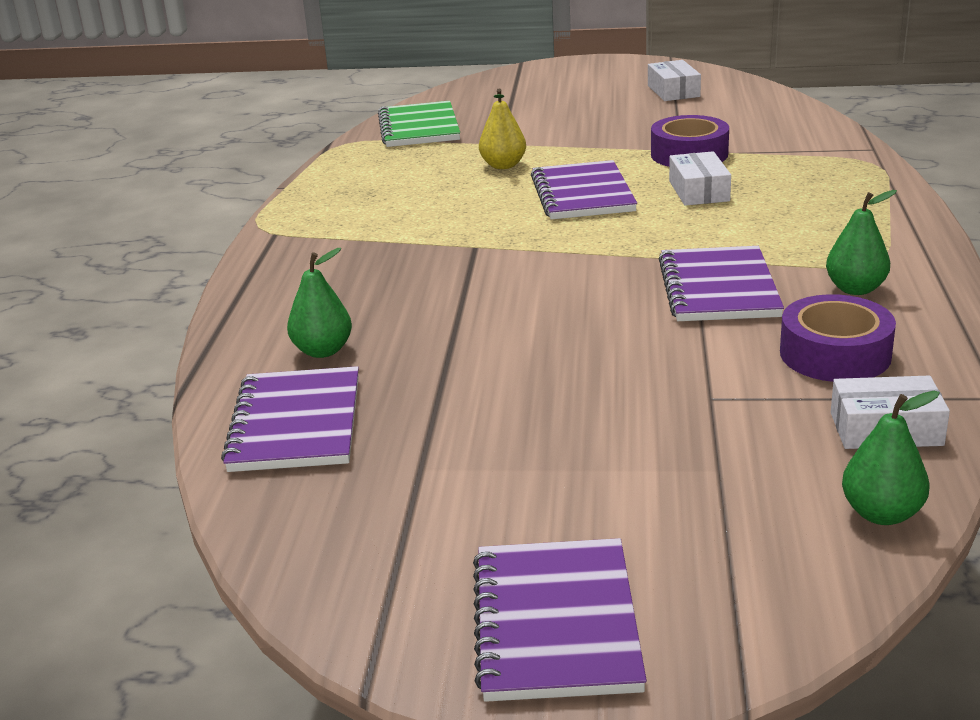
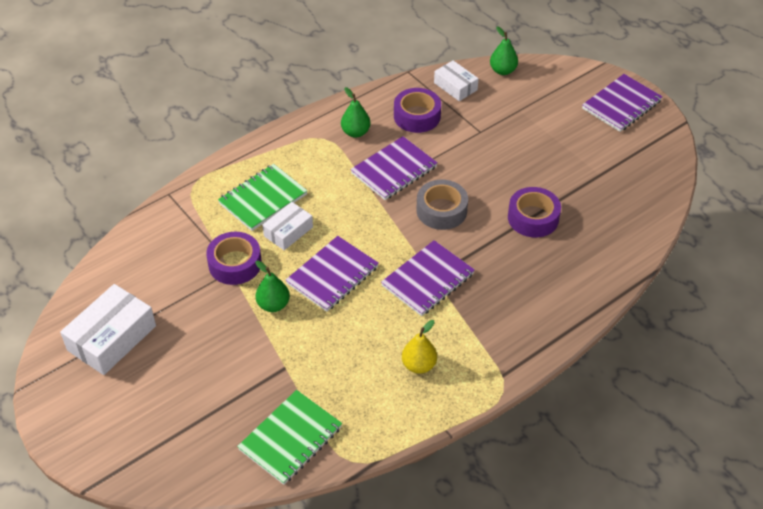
camera: 135 degrees left, 20 degrees up
purple notebook [221,366,359,472] -> purple notebook moved to [381,240,475,316]
green pear [287,248,352,358] -> green pear moved to [255,261,290,312]
yellow pear [479,89,526,169] -> yellow pear moved to [402,320,437,374]
white box [648,60,701,101] -> white box [60,284,156,375], size x1.65
none -> green notebook [218,164,308,231]
none -> grey tape [417,180,468,230]
none -> purple tape [508,187,561,237]

